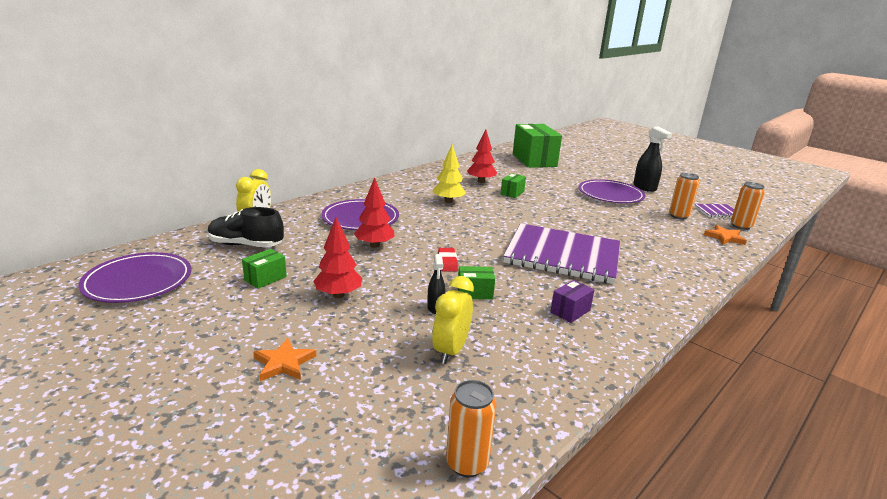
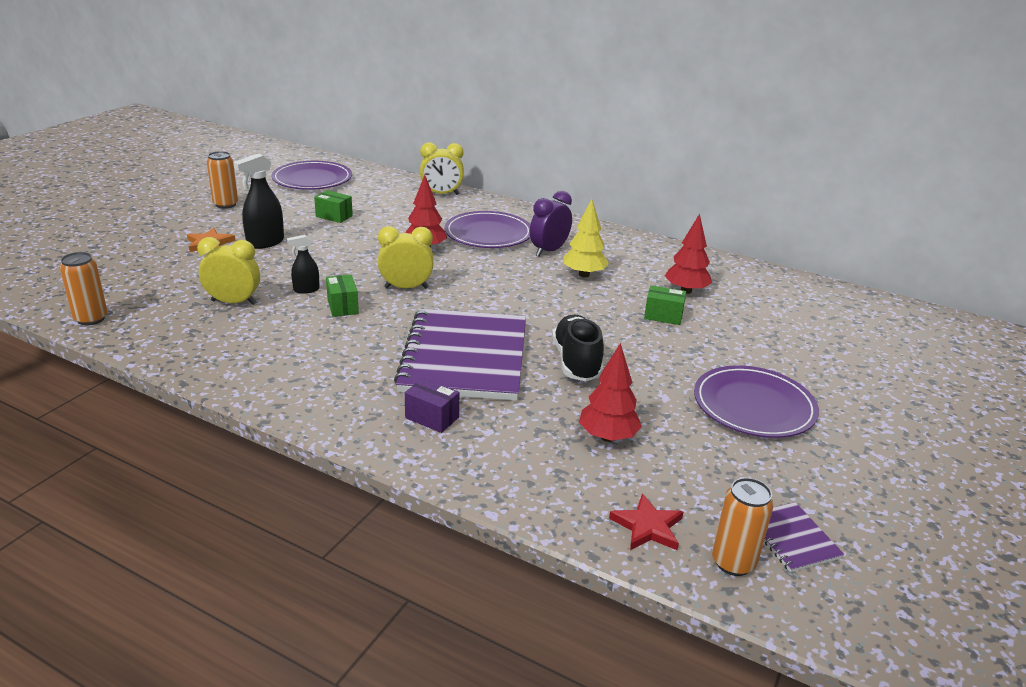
camera: 75 degrees right, 5 degrees up
black shoe [208,207,284,247] -> black shoe moved to [552,315,604,381]
red tree [314,218,362,298] -> red tree moved to [579,343,642,442]
red eraser [438,248,458,272] -> yellow clock [378,226,434,289]
green box [513,124,562,168] -> none
purple box [550,280,595,323] -> purple box moved to [405,378,459,433]
black spray bottle [633,127,672,192] -> black spray bottle moved to [233,153,284,249]
orange can [669,173,699,219] -> orange can moved to [207,151,238,209]
orange star [704,225,747,245] -> red star [609,494,683,550]
none -> purple clock [530,191,572,257]

